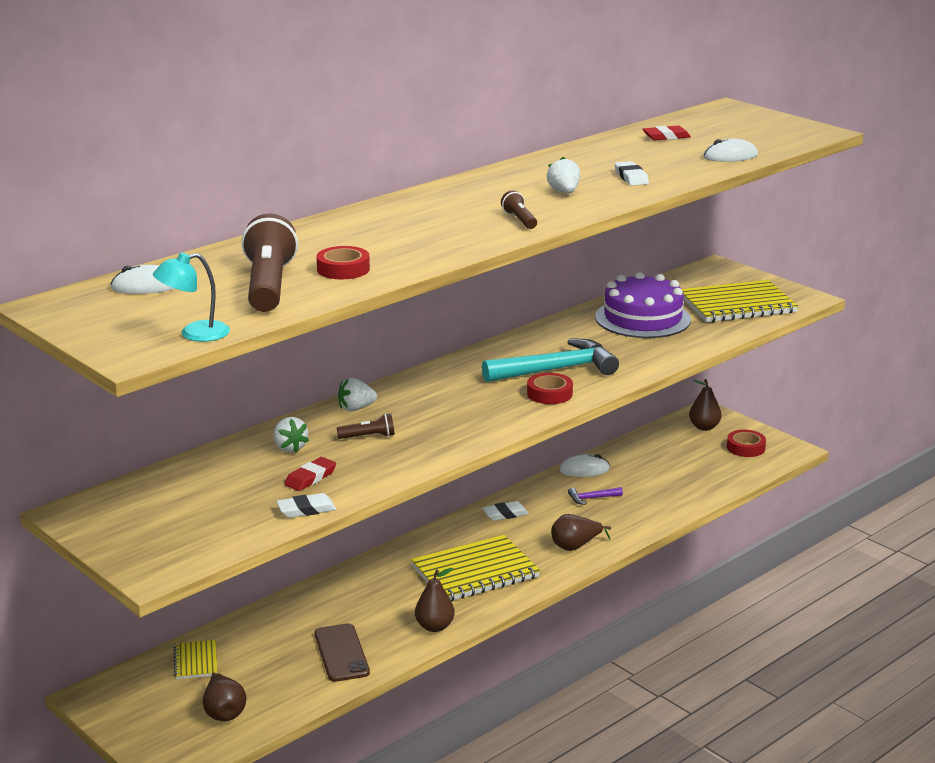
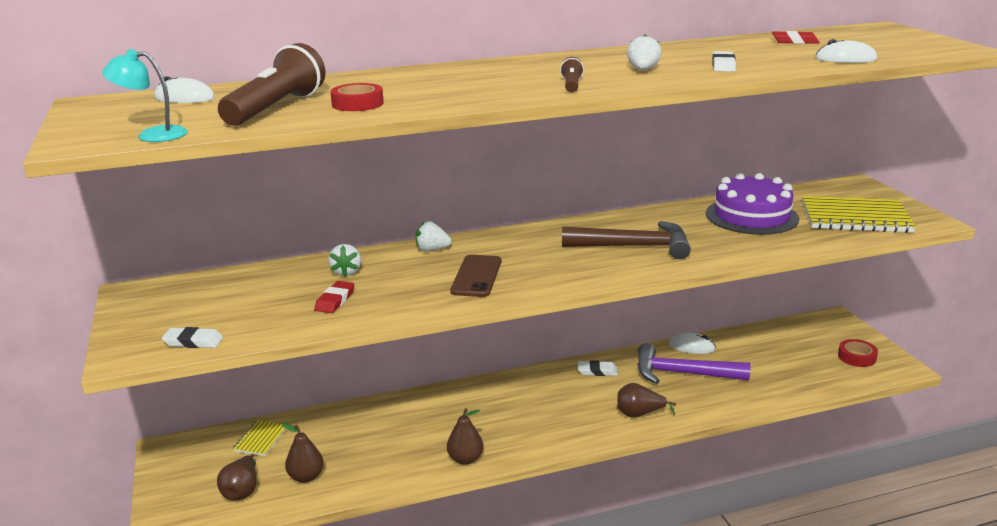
camera: 25 degrees right, 0 degrees up
white eraser [276,493,336,518] -> white eraser moved to [162,327,223,348]
red eraser [284,457,336,491] -> red eraser turned 45 degrees counterclockwise [315,281,354,313]
brown phone [314,623,370,682] -> brown phone moved to [450,255,501,297]
brown flashlight [337,414,395,439] -> none
yellow notebook [411,535,540,602] -> none
turquoise hammer [482,338,619,382] -> brown hammer [562,221,691,259]
red tape [527,373,573,404] -> none
purple hammer [568,487,623,505] -> purple hammer [637,343,750,384], size x2.28
brown pear [689,379,722,431] -> brown pear moved to [282,423,324,483]

